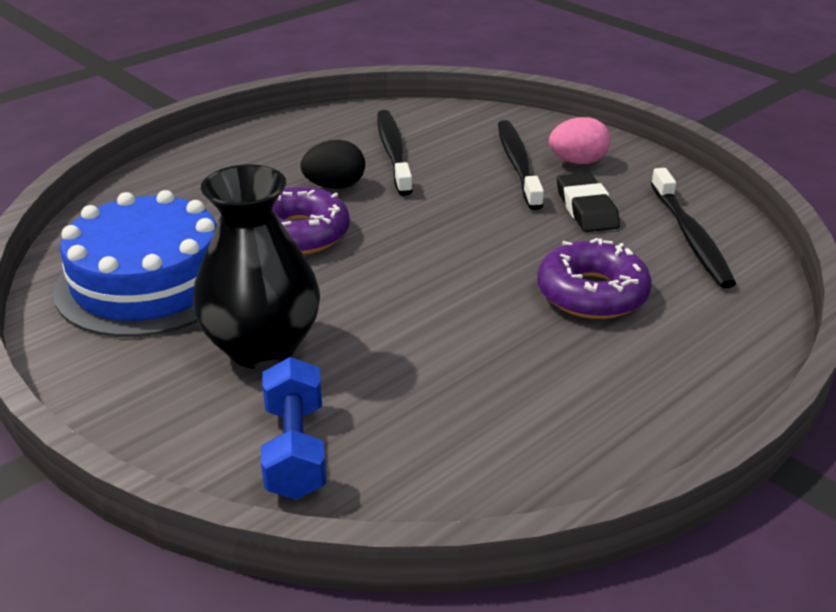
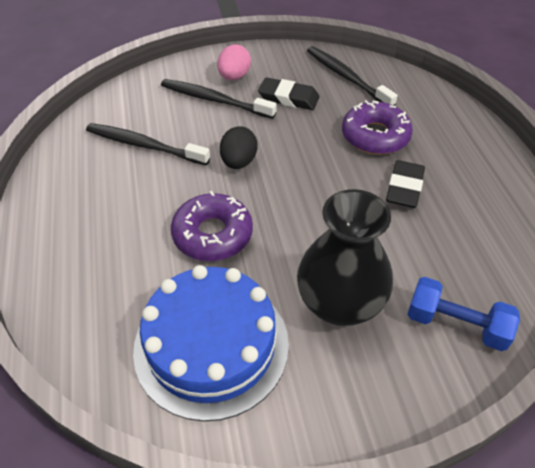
camera: 60 degrees left, 15 degrees up
black egg [301,140,365,189] -> black egg moved to [220,126,258,169]
black toothbrush [651,168,736,288] -> black toothbrush turned 150 degrees counterclockwise [307,46,398,106]
none -> black eraser [386,160,425,208]

